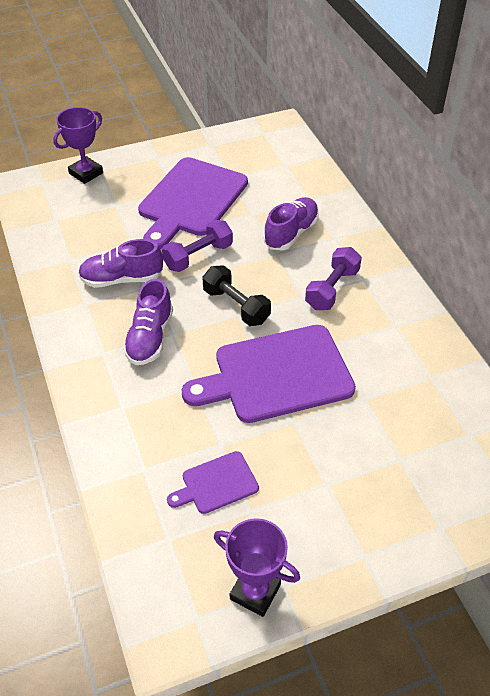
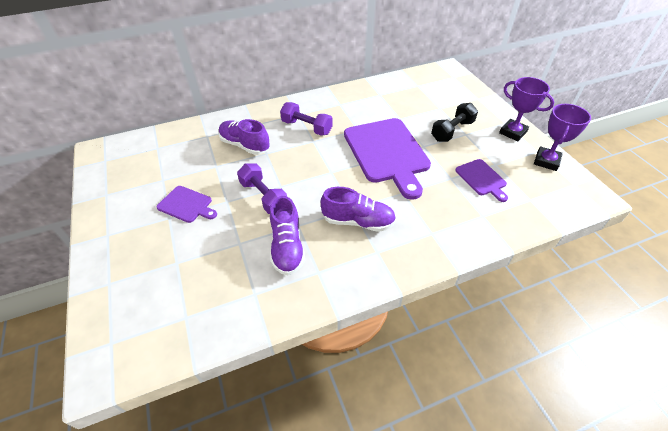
camera: 90 degrees left, 0 degrees up
purple trophy [53,107,103,184] -> purple trophy moved to [499,77,554,141]
purple cutting board [138,157,248,249] -> purple cutting board [157,186,217,223], size x0.48
black dumbbell [202,265,271,326] -> black dumbbell moved to [431,103,478,142]

